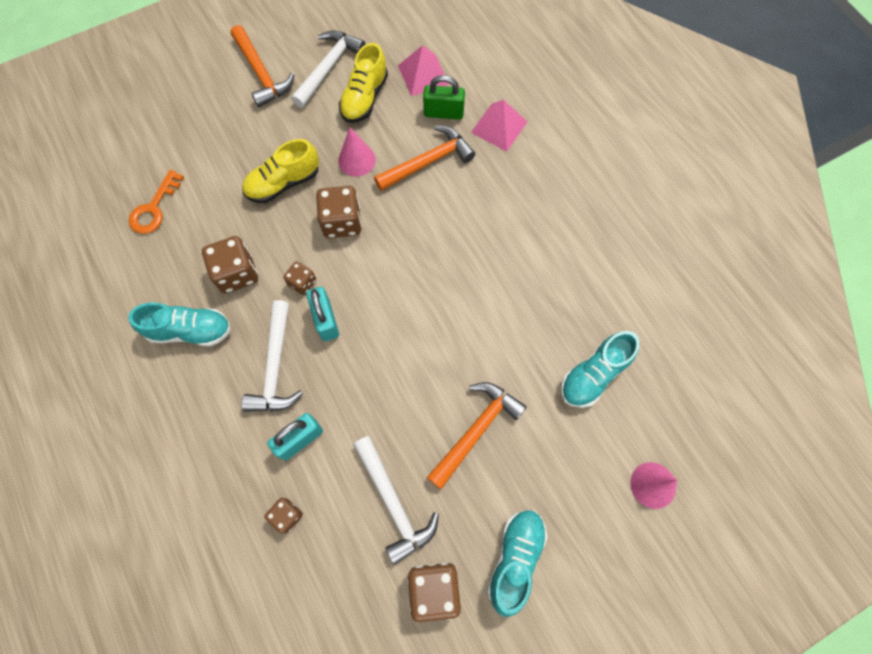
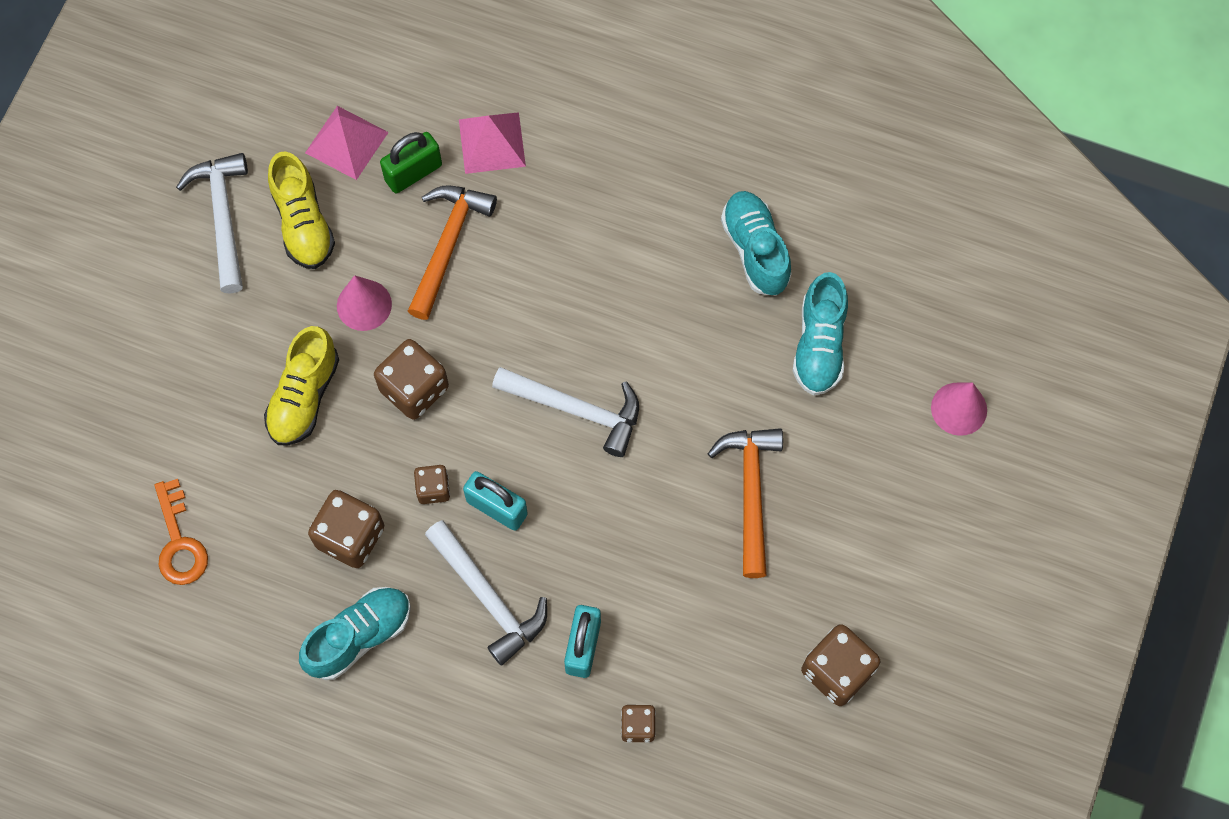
camera: 40 degrees left, 0 degrees up
orange hammer [231,25,295,107] -> none
white hammer [353,436,439,565] -> white hammer moved to [492,367,639,457]
turquoise shoe [487,510,548,617] -> turquoise shoe moved to [721,191,792,296]

